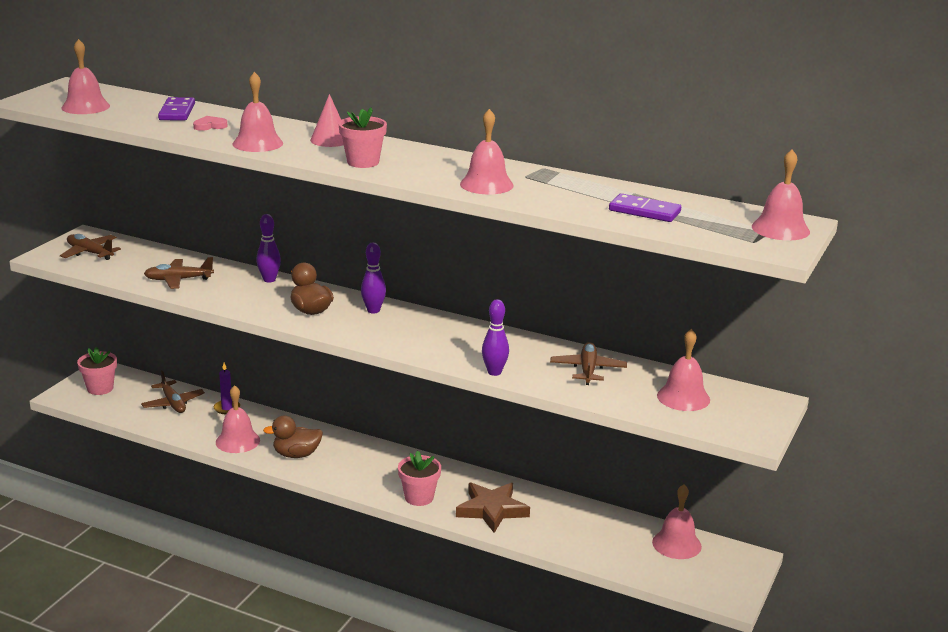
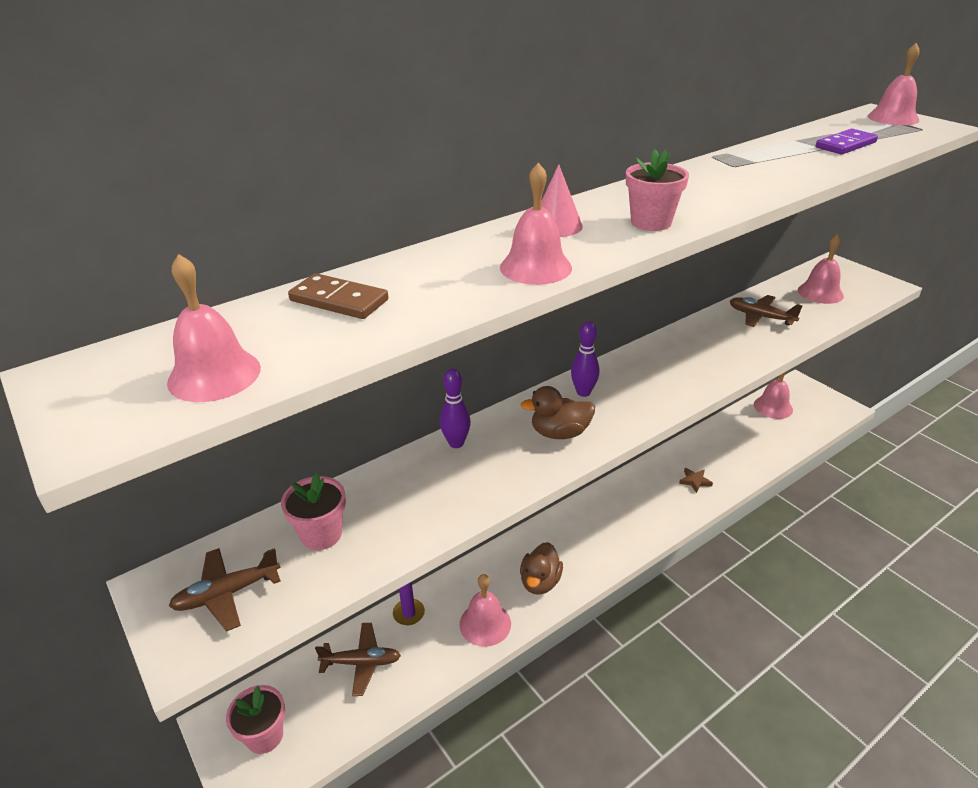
camera: 60 degrees left, 10 degrees up
brown plane [144,257,214,289] -> none
purple domino [158,97,195,121] -> brown domino [288,273,389,319]
pink heart [193,116,228,131] -> none
pink flower pot [398,451,441,506] -> pink flower pot moved to [281,473,346,550]
brown star [456,483,530,533] -> brown star [679,468,713,493], size x0.49
pink bell [460,109,514,195] -> none
purple bowling pin [482,299,509,376] -> none

